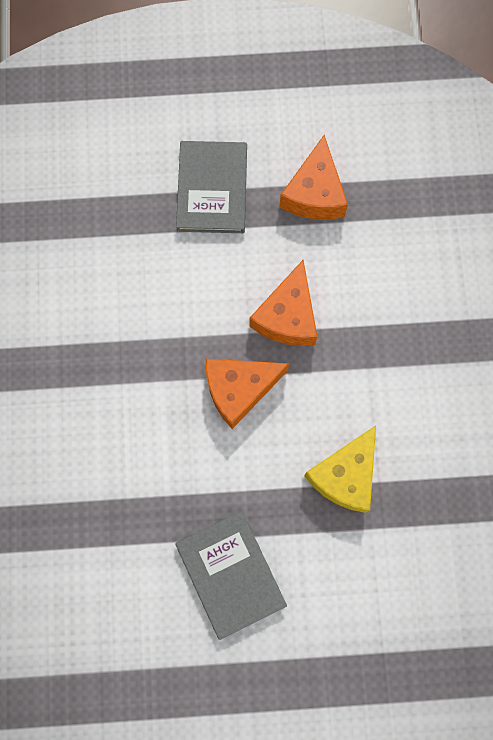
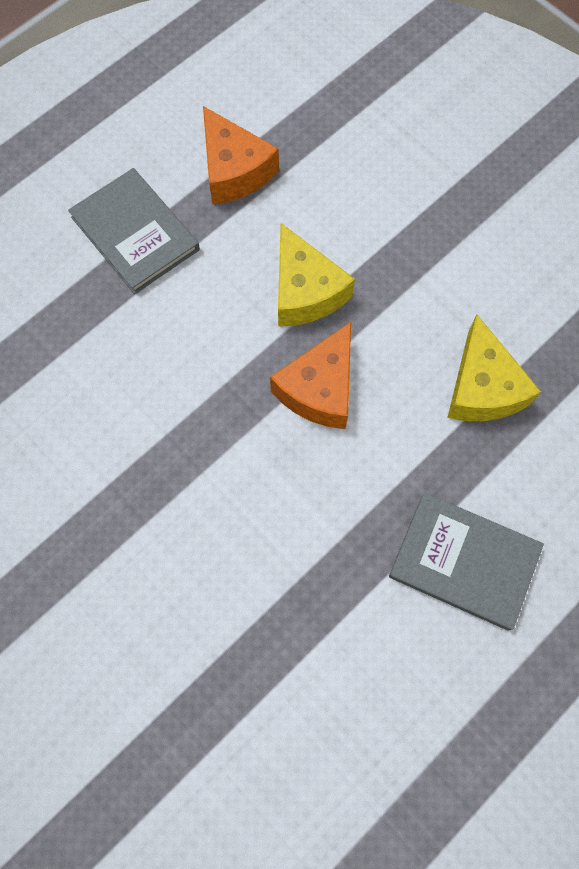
camera: 40 degrees left, 5 degrees down
orange cheese [249,260,317,346] -> yellow cheese [278,223,355,327]

